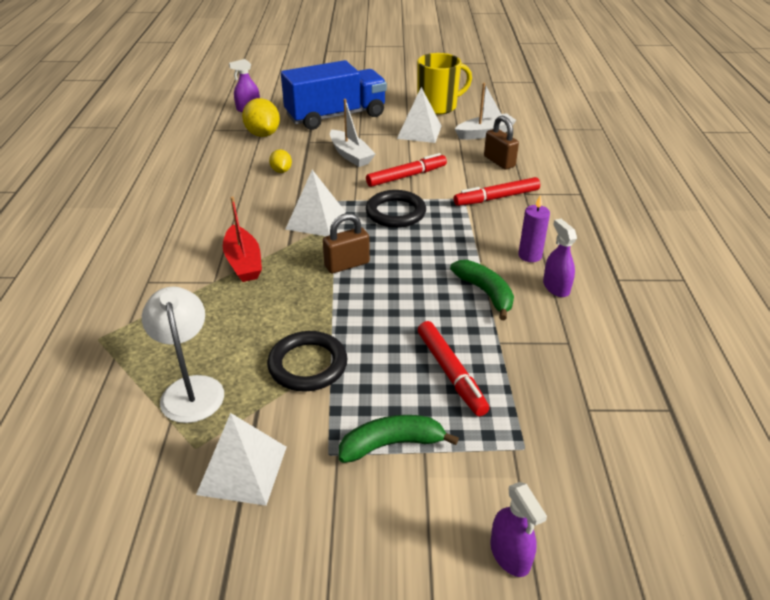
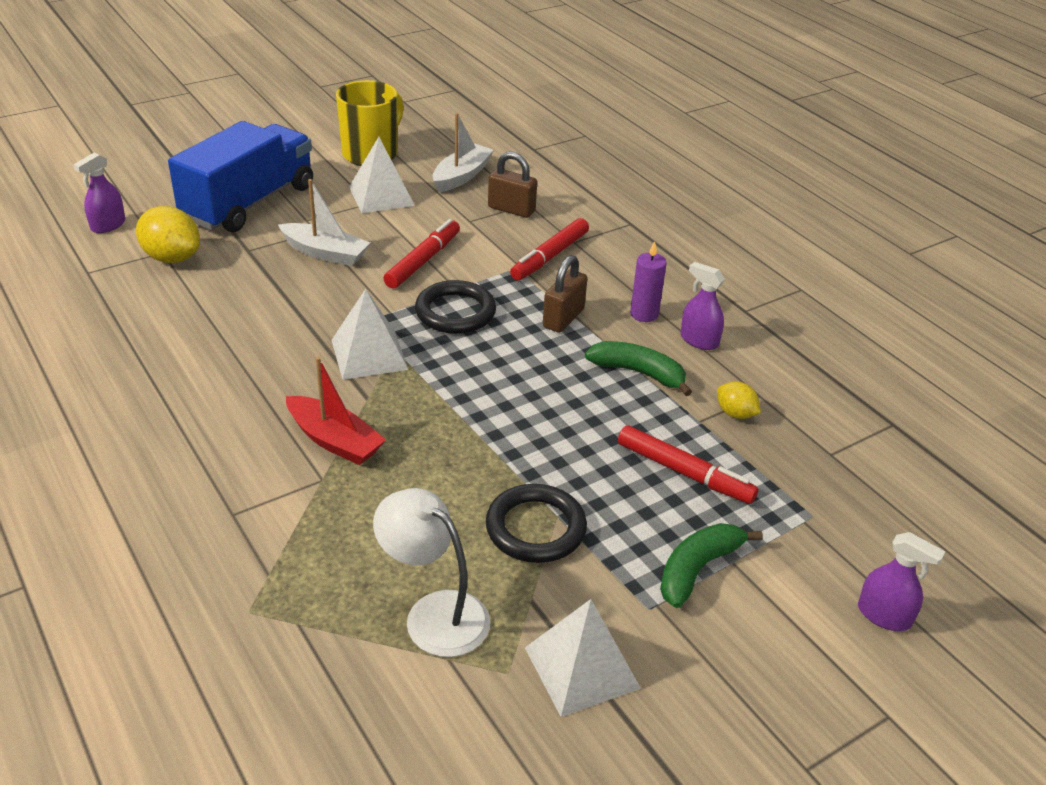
camera: 35 degrees left, 0 degrees up
yellow lemon [269,149,292,173] -> yellow lemon moved to [717,382,761,419]
brown padlock [323,213,370,273] -> brown padlock moved to [543,255,587,333]

